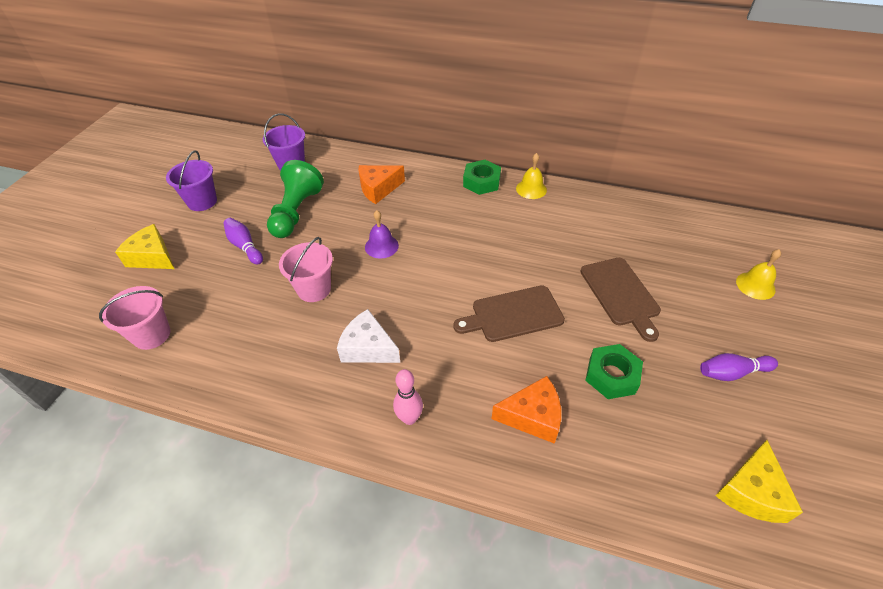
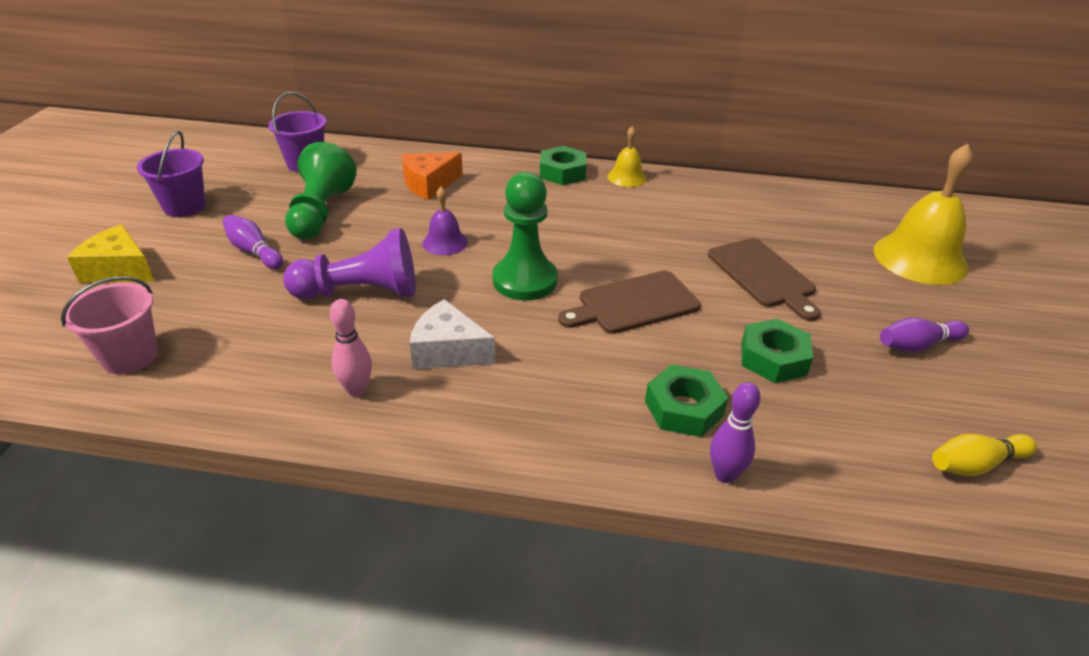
camera: 10 degrees left, 10 degrees down
pink bucket [279,237,333,302] -> purple pawn [283,228,416,299]
pink bowling pin [393,369,423,425] -> pink bowling pin moved to [330,299,372,396]
orange cheese [492,376,561,444] -> green nut [645,364,728,437]
yellow cheese [715,440,803,523] -> yellow bowling pin [932,434,1037,476]
yellow bell [736,249,781,300] -> yellow bell [874,144,973,285], size x1.96
none -> green pawn [493,172,558,300]
none -> purple bowling pin [710,382,761,483]

